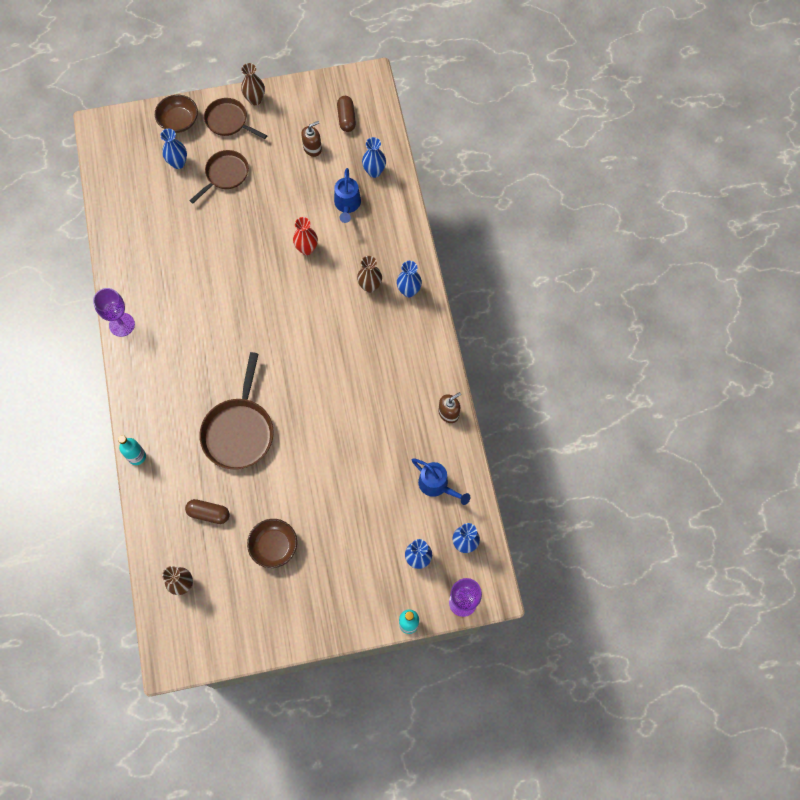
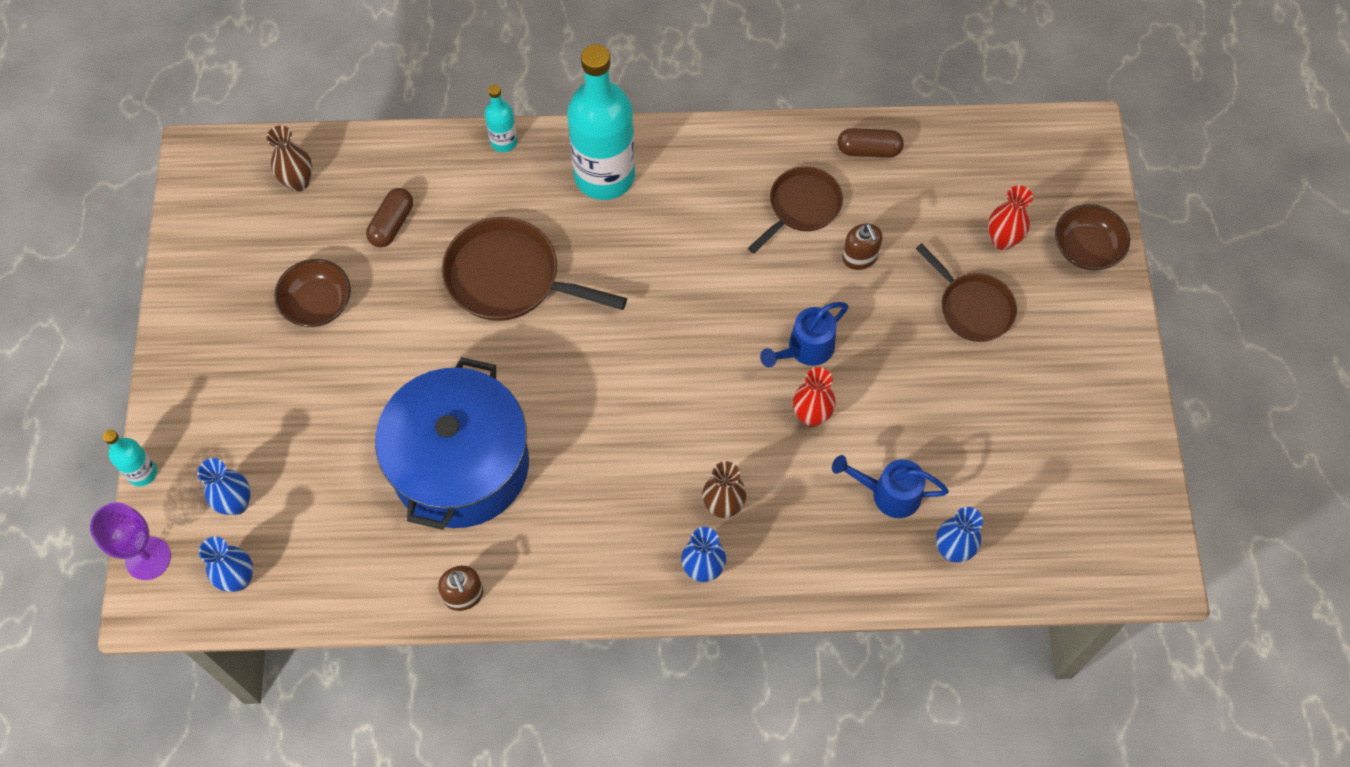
camera: 100 degrees right, 5 degrees down
purple goblet [93,288,135,337] -> none
blue vase [160,129,187,169] -> red vase [988,185,1033,250]
brown pan [204,98,267,139] -> brown pan moved to [748,166,843,254]
brown vase [241,63,265,105] -> none
brown soap dispenser [301,121,322,157] -> brown soap dispenser moved to [842,223,882,270]
brown capsule [337,96,356,132] -> brown capsule moved to [837,128,904,158]
blue watering can [412,458,470,505] -> blue watering can moved to [760,302,848,368]
none -> blue pot [375,357,529,530]
none -> turquoise bottle [567,44,635,200]

